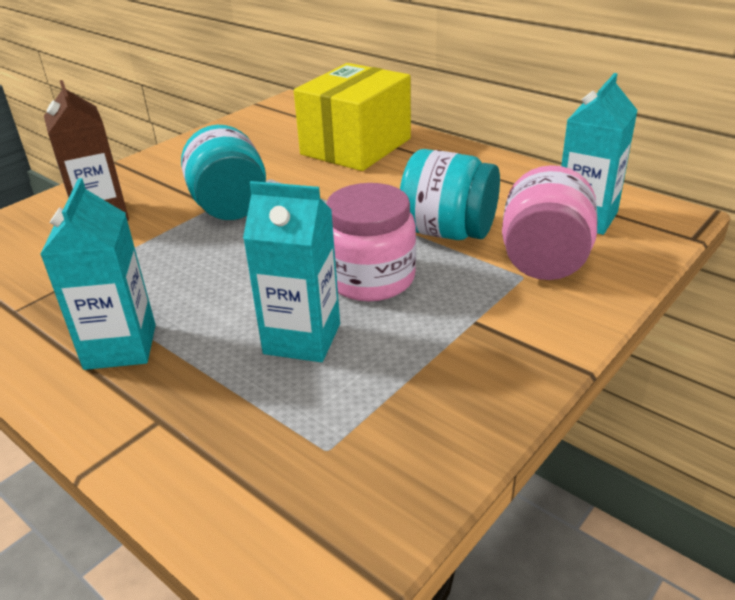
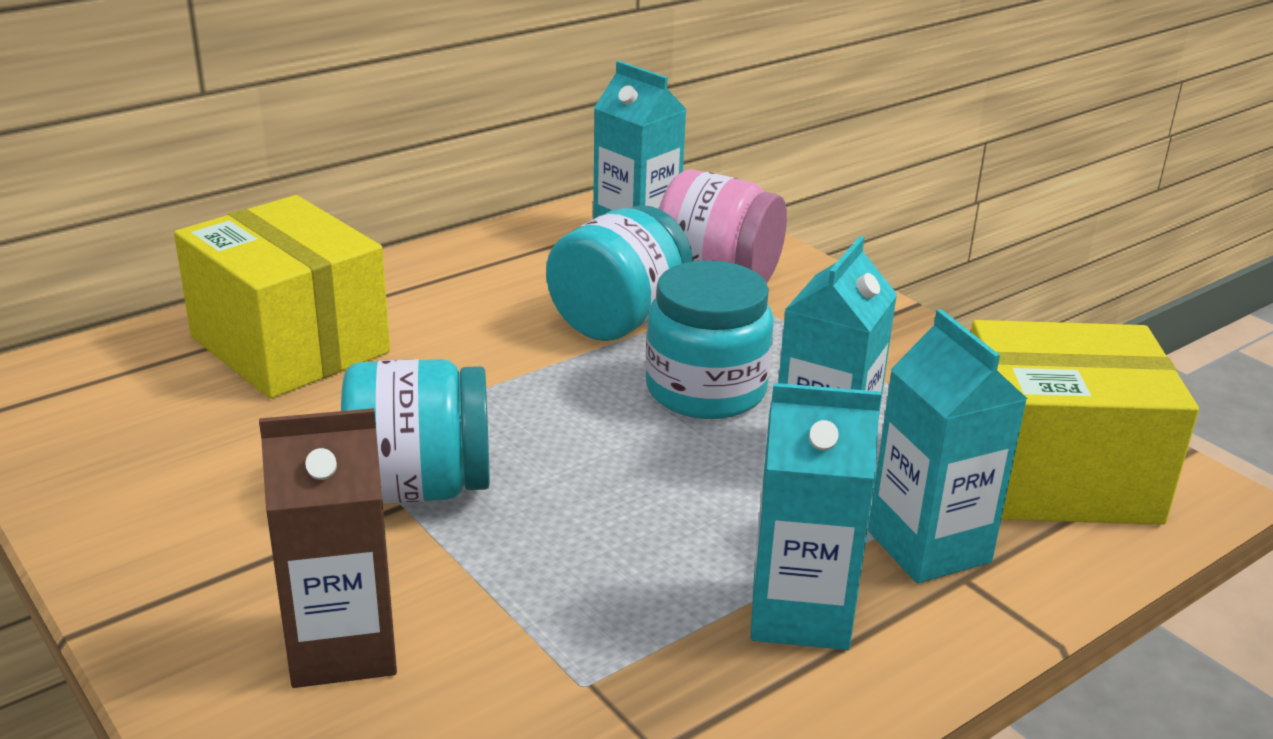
camera: 80 degrees left, 5 degrees down
pink jar [326,183,416,301] -> turquoise jar [645,260,774,419]
none -> turquoise carton [868,309,1028,583]
none -> yellow box [971,320,1199,525]

